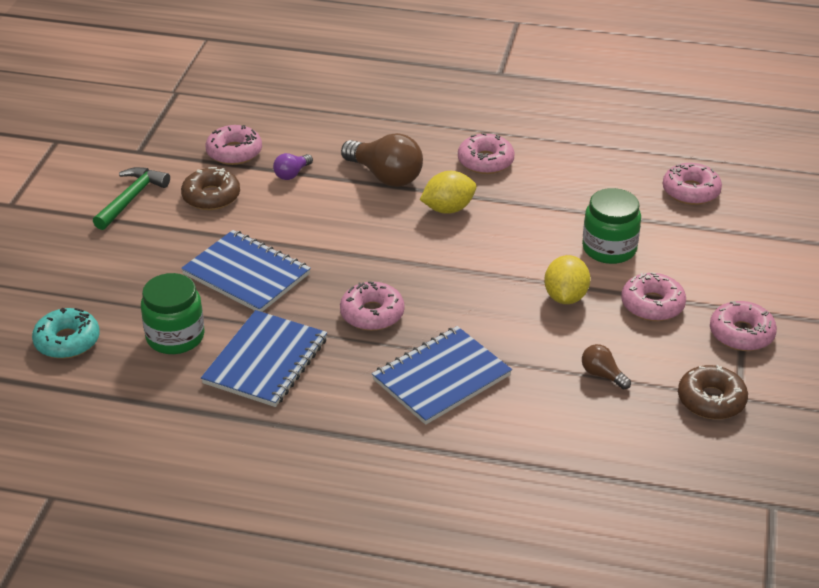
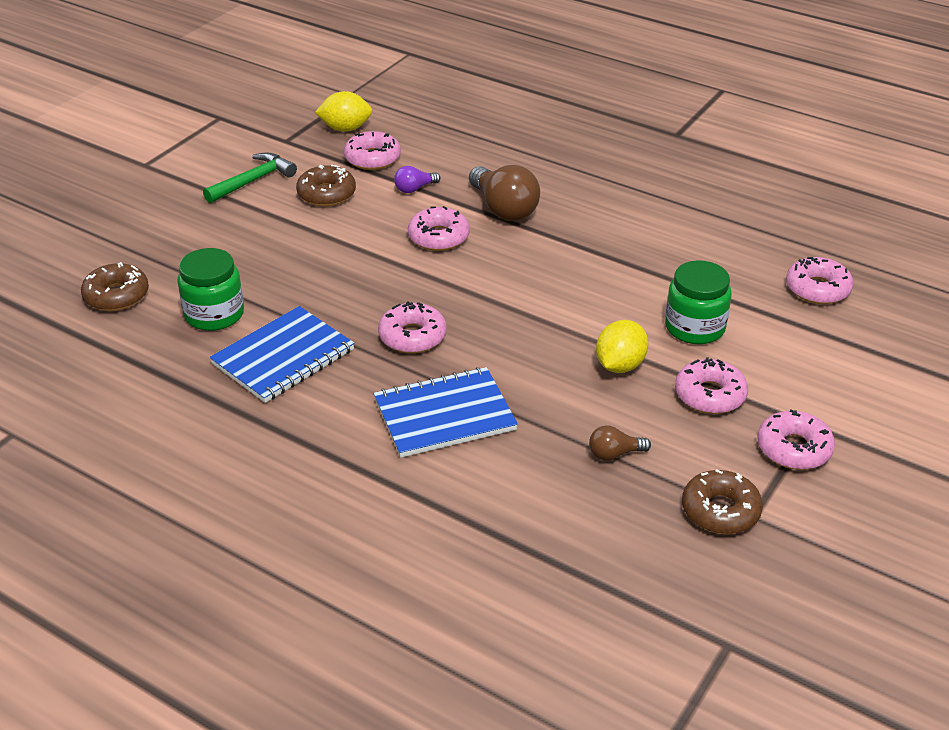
camera: 20 degrees right, 0 degrees up
turquoise donut [32,308,100,359] -> brown donut [81,262,149,311]
blue notebook [181,230,311,312] -> none
yellow lemon [420,171,476,214] -> yellow lemon moved to [315,91,372,132]
pink donut [458,133,514,174] -> pink donut moved to [408,206,470,251]
brown light bulb [582,344,631,390] -> brown light bulb turned 75 degrees counterclockwise [589,426,651,461]

